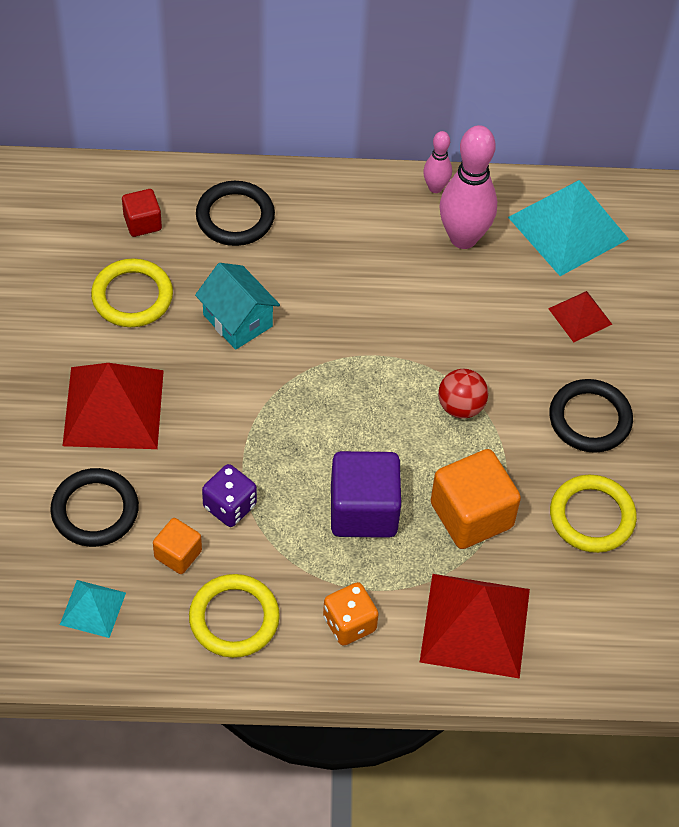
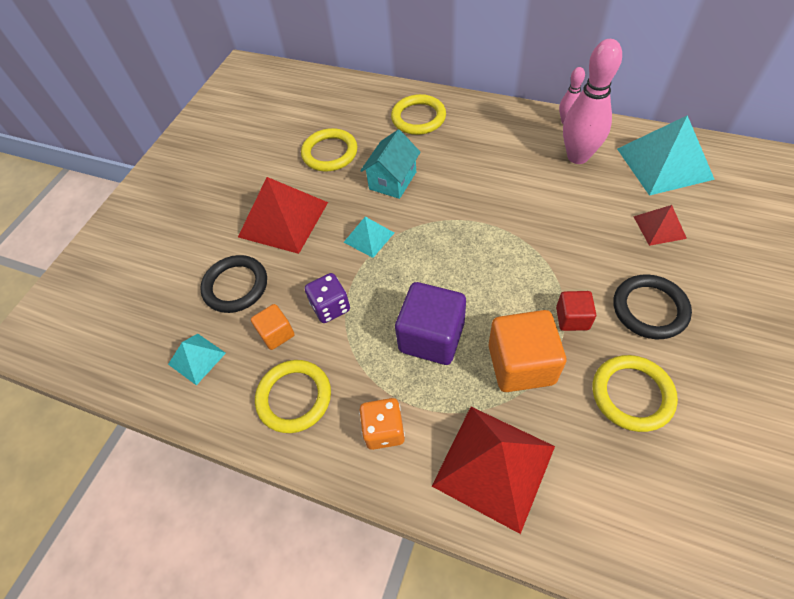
camera: 30 degrees right, 0 degrees up
red cube [122,189,162,237] -> red cube moved to [556,291,596,331]
turquoise house [195,263,280,350] -> turquoise house turned 45 degrees clockwise [360,130,421,199]
black ring [196,181,275,246] -> yellow ring [391,94,446,135]
red ball [438,369,488,419] -> none
none -> turquoise pyramid [344,217,394,258]

